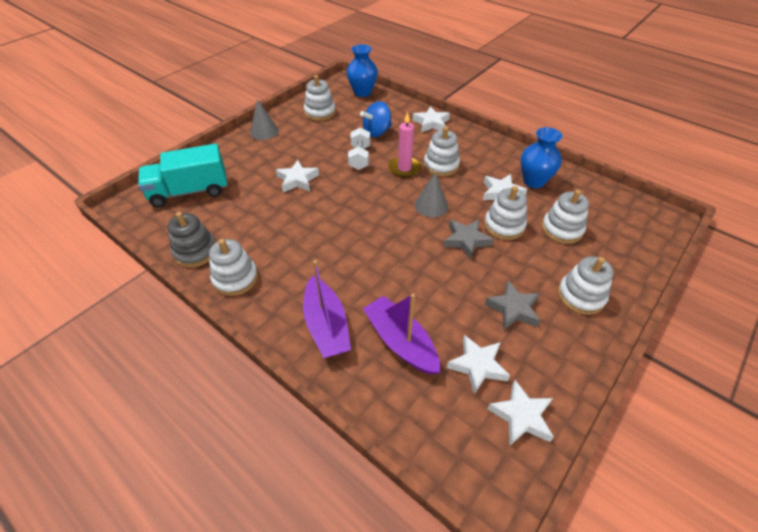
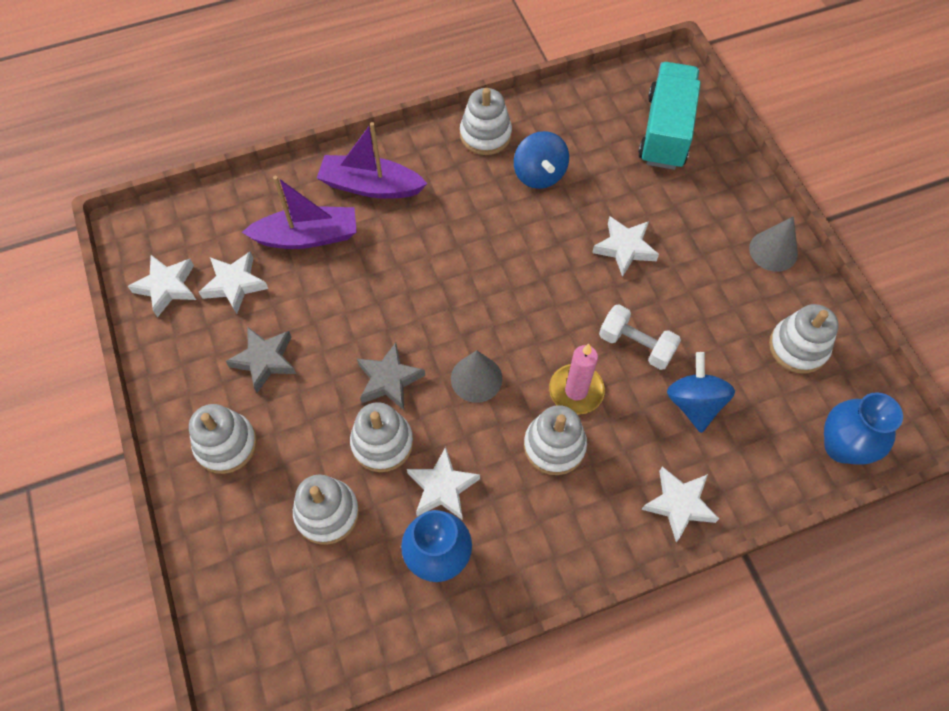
camera: 120 degrees right, 15 degrees up
grey stacking toy [168,212,216,267] -> none
none -> blue spinning top [514,131,569,189]

